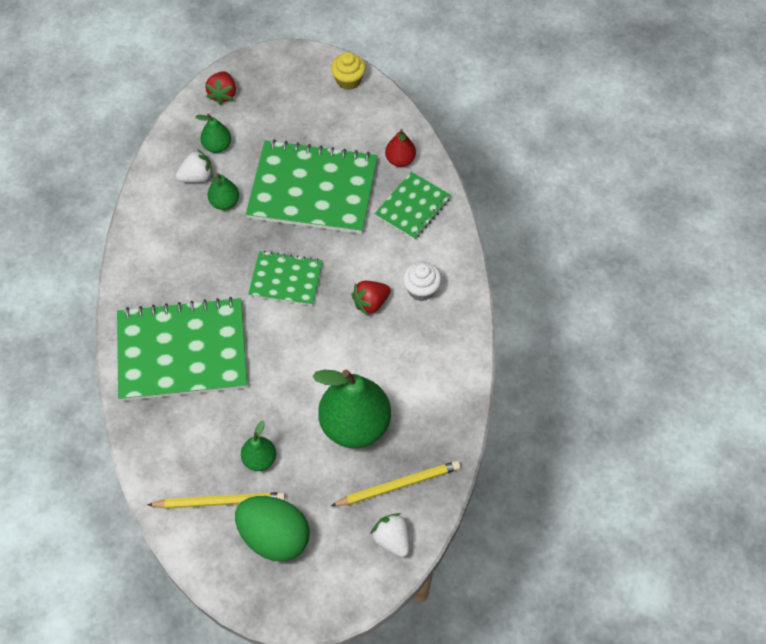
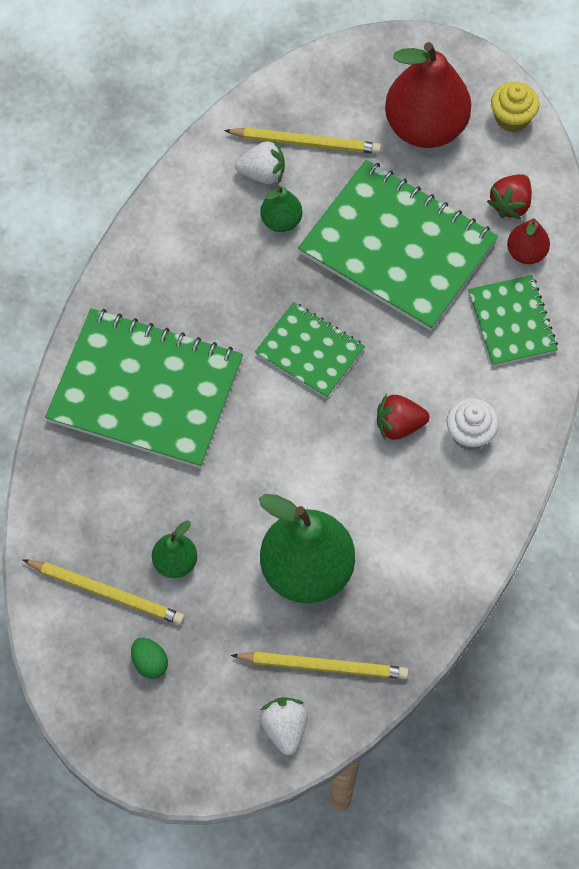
camera: 25 degrees right, 5 degrees up
green pear [195,113,231,153] -> yellow pencil [224,127,381,154]
red strawberry [205,71,236,105] -> red strawberry moved to [487,174,532,219]
green egg [235,496,310,561] -> green egg [131,638,168,679], size x0.45
green notebook [375,172,451,240] -> green notebook turned 75 degrees counterclockwise [468,275,558,366]
none -> red pear [385,42,471,148]

